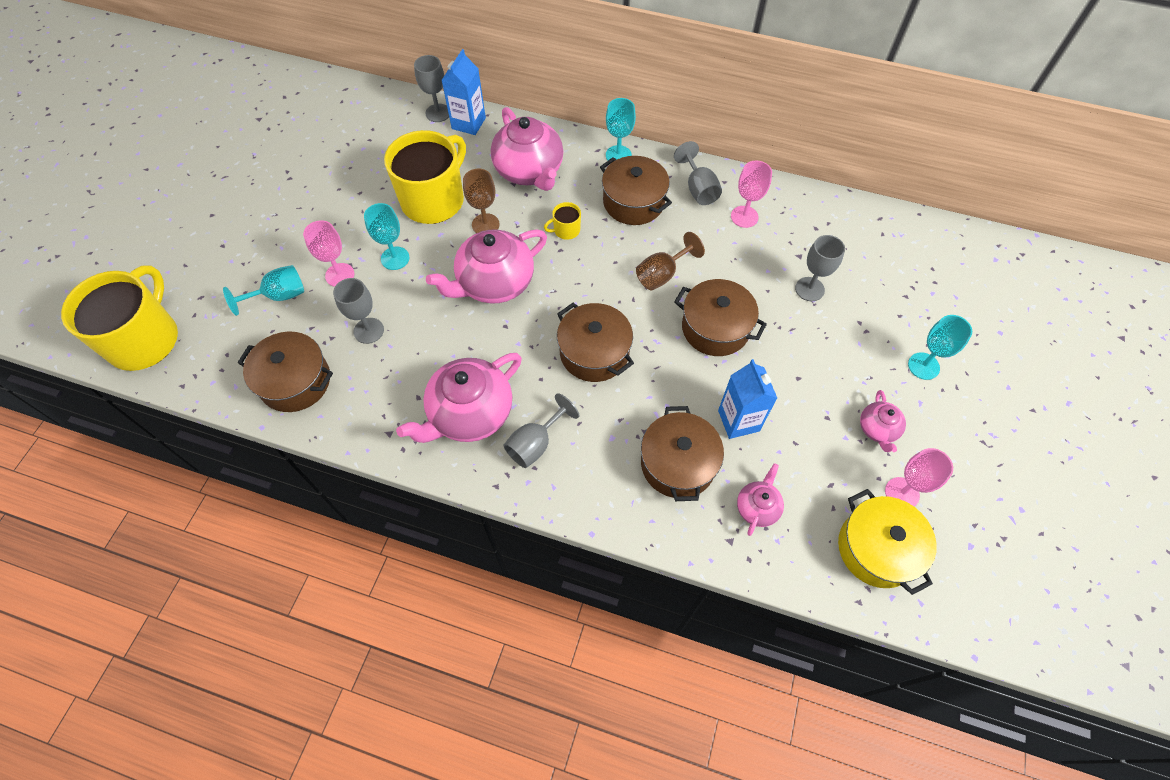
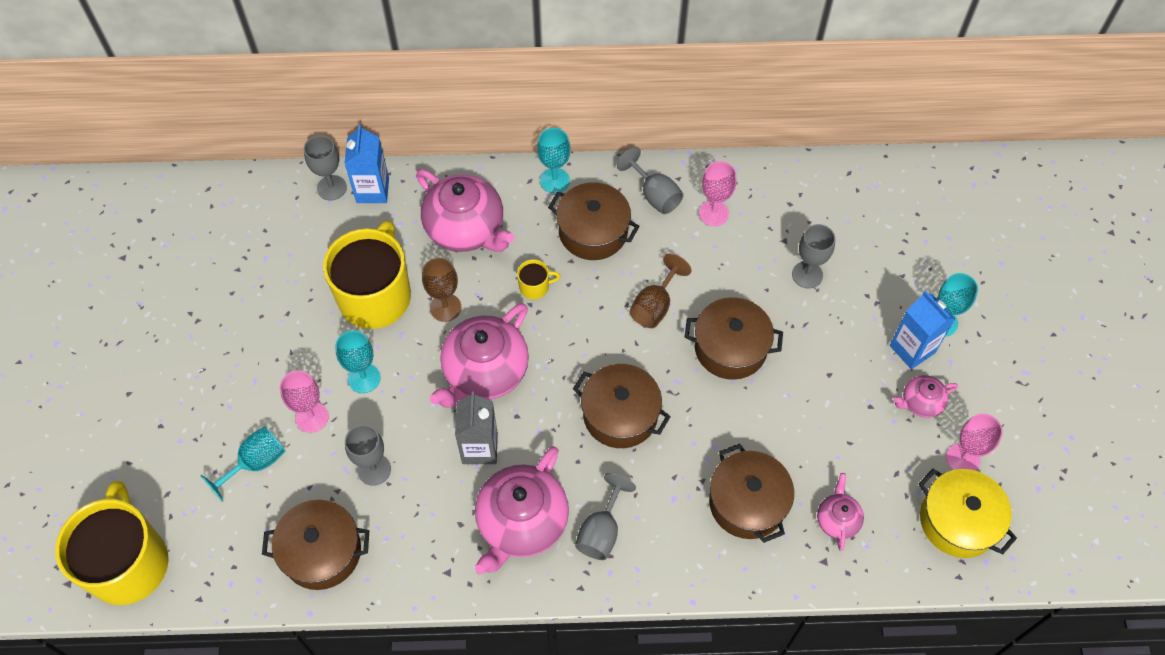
camera: 20 degrees left, 0 degrees up
yellow mug [544,202,581,240] -> yellow mug turned 150 degrees counterclockwise [517,259,560,299]
blue carton [718,359,777,439] -> blue carton moved to [890,291,956,369]
pink teapot [860,390,906,452] -> pink teapot turned 90 degrees clockwise [893,375,958,418]
none -> grey carton [455,392,498,464]

